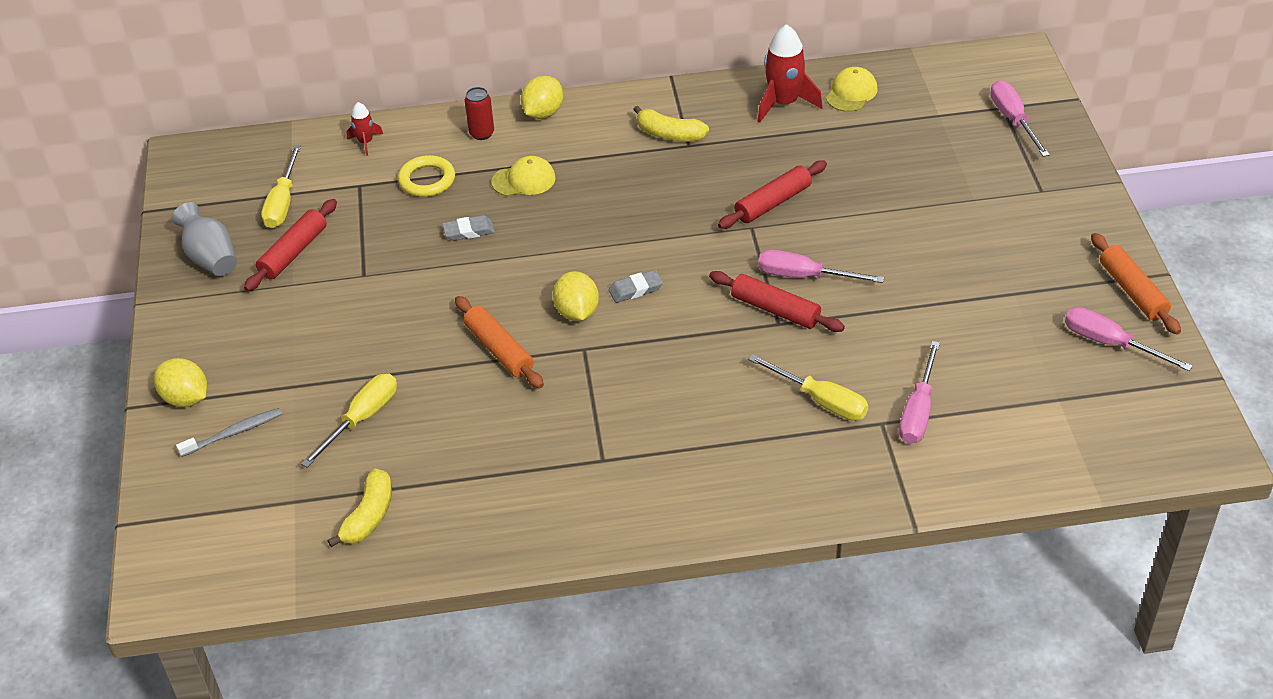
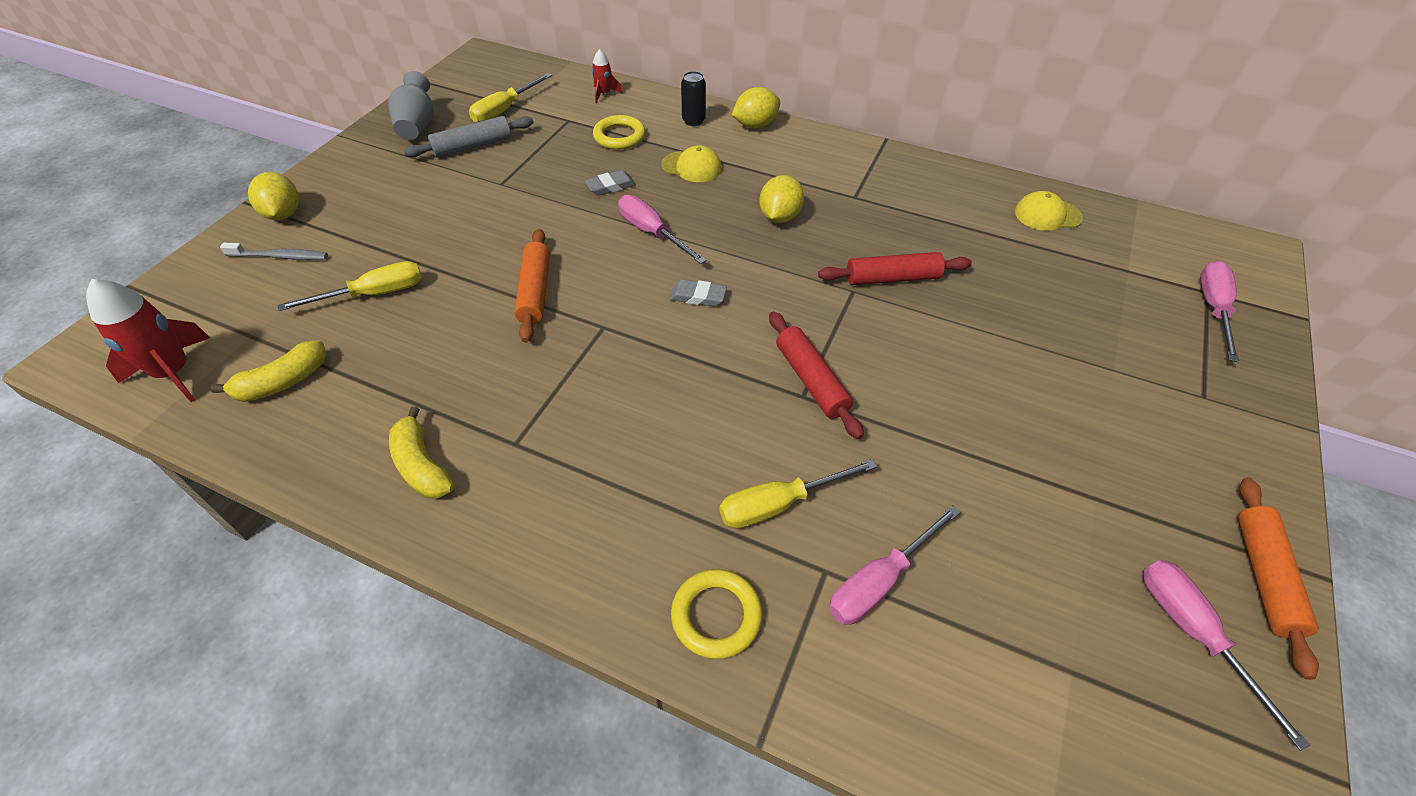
camera: 30 degrees right, 5 degrees up
red rolling pin [244,199,337,291] -> grey rolling pin [404,116,534,158]
grey eraser [442,215,495,241] -> grey eraser turned 45 degrees counterclockwise [585,170,636,196]
red can [465,87,494,140] -> black can [681,71,706,126]
yellow lemon [553,271,599,321] -> yellow lemon moved to [759,175,804,223]
yellow banana [633,106,709,142] -> yellow banana moved to [389,406,454,498]
yellow screwdriver [748,354,868,421] -> yellow screwdriver turned 90 degrees clockwise [720,459,877,529]
red rocket [757,24,823,123] -> red rocket moved to [86,279,210,402]
pink screwdriver [758,250,884,283] -> pink screwdriver moved to [618,195,707,264]
yellow cap [826,67,877,112] -> yellow cap turned 150 degrees counterclockwise [1015,191,1083,231]
none -> yellow ring [671,569,763,659]

